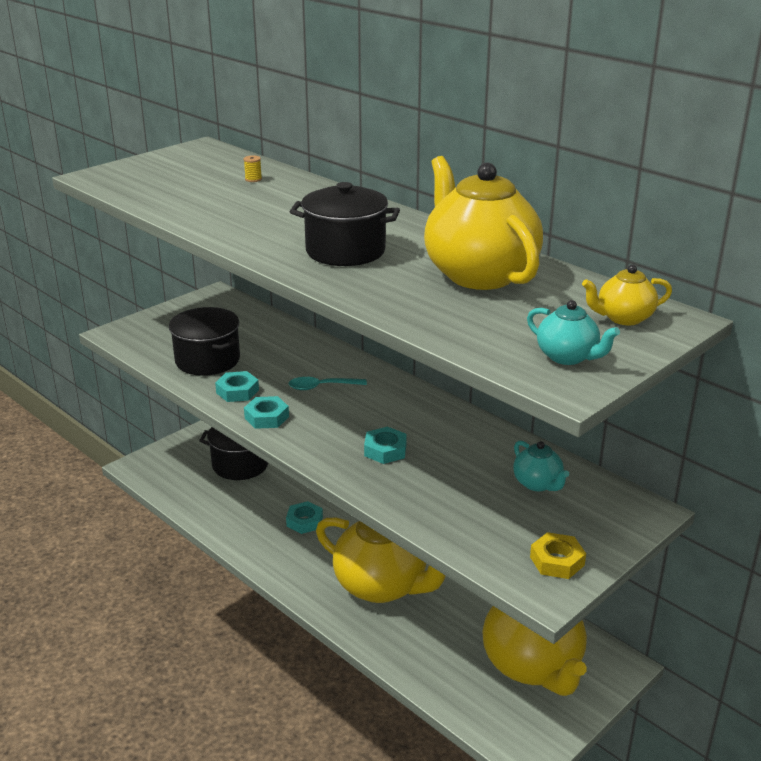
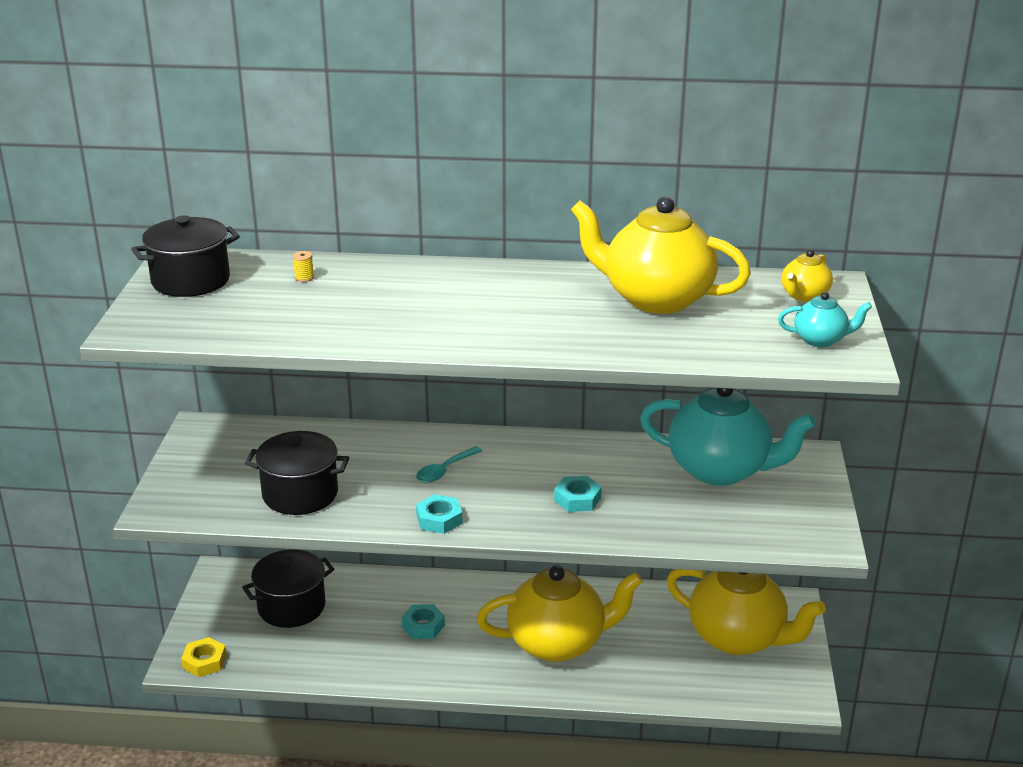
camera: 40 degrees left, 0 degrees up
turquoise nut [215,371,259,402] -> none
black pot [290,182,400,266] -> black pot moved to [131,215,240,297]
turquoise teapot [513,441,569,491] -> turquoise teapot [640,388,816,486], size x2.18
yellow nut [530,532,586,579] -> yellow nut moved to [181,637,226,677]

